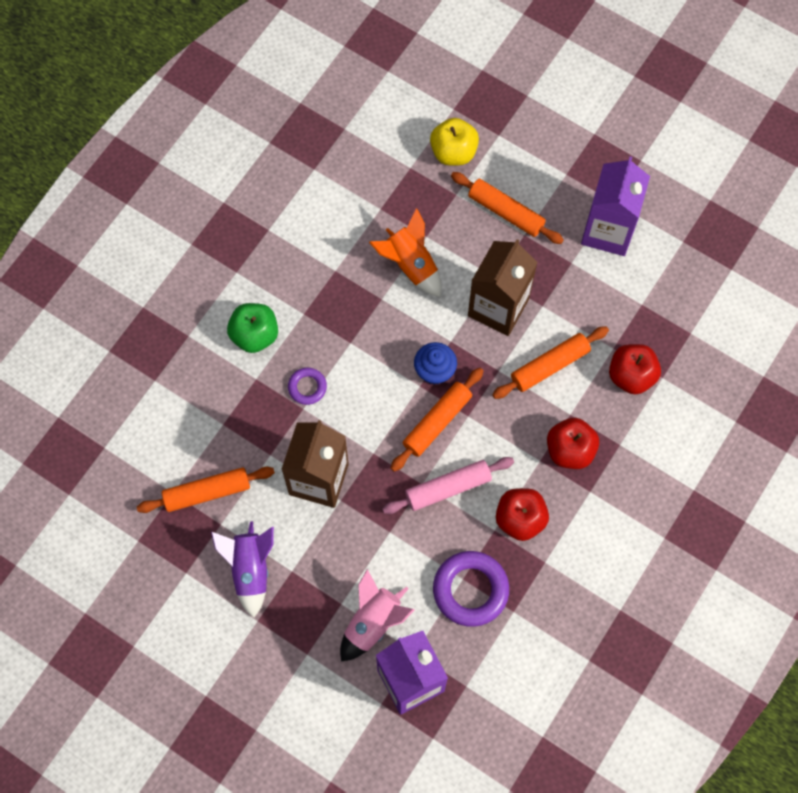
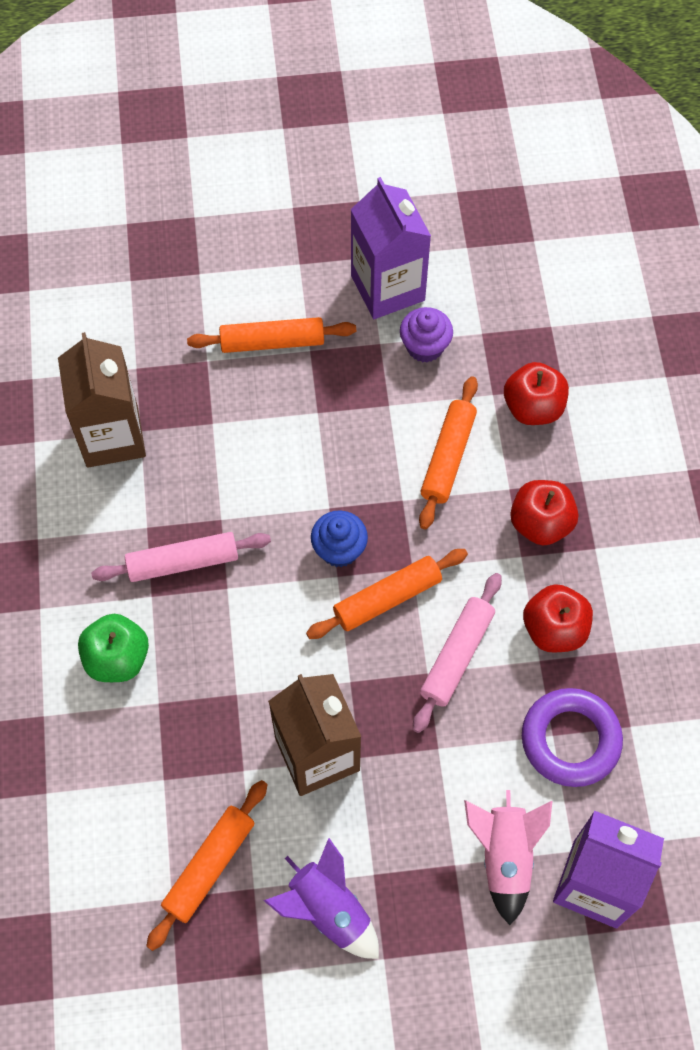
camera: 40 degrees left, 5 degrees down
purple ring [288,368,327,405] -> none
orange rocket [369,208,441,297] -> none
orange rolling pin [391,368,484,472] -> orange rolling pin turned 60 degrees clockwise [306,549,468,639]
yellow apple [430,118,479,166] -> none
brown carton [468,239,538,336] -> brown carton moved to [58,332,146,468]
none -> pink rolling pin [91,532,271,582]
none -> purple cupcake [400,307,453,363]

